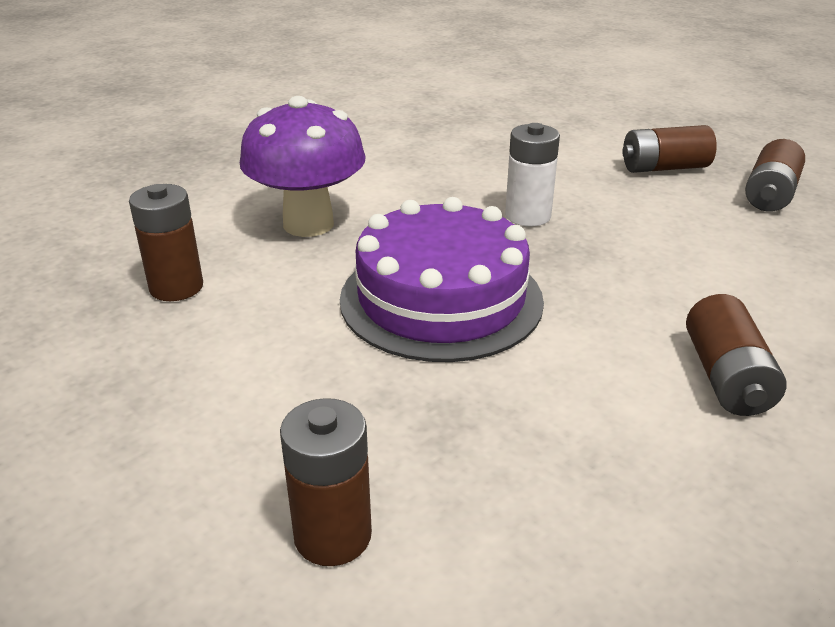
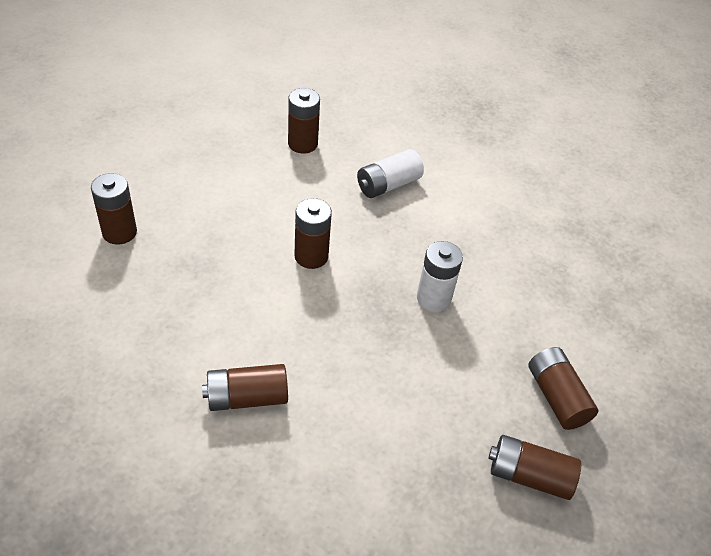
camera: 75 degrees right, 15 degrees up
purple mushroom [240,96,366,237] -> white battery [357,149,424,198]
purple cake [340,197,544,362] -> brown battery [294,198,332,269]

